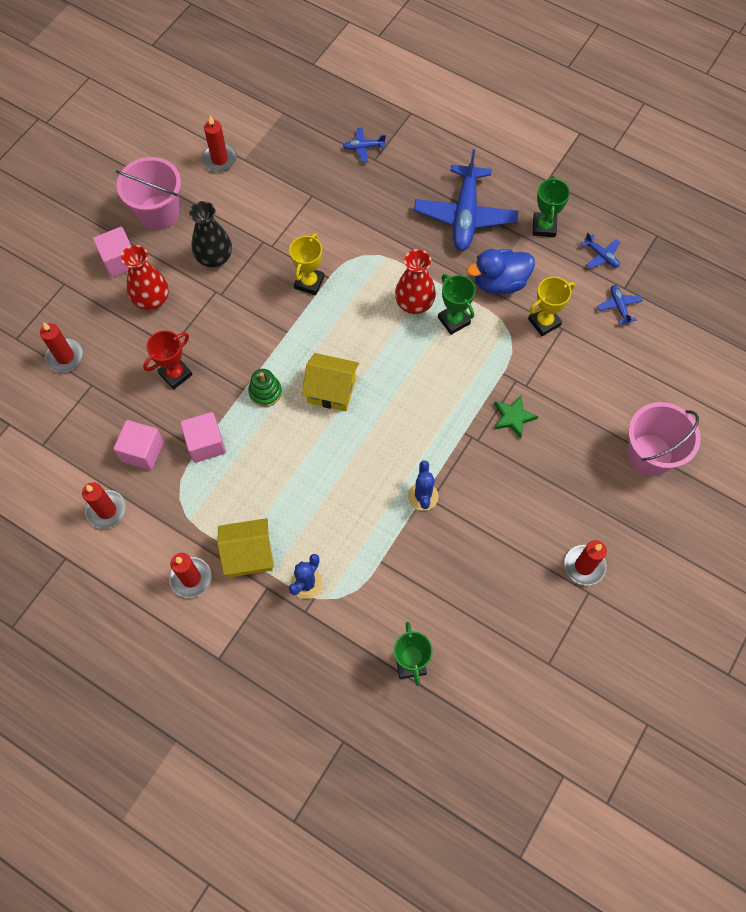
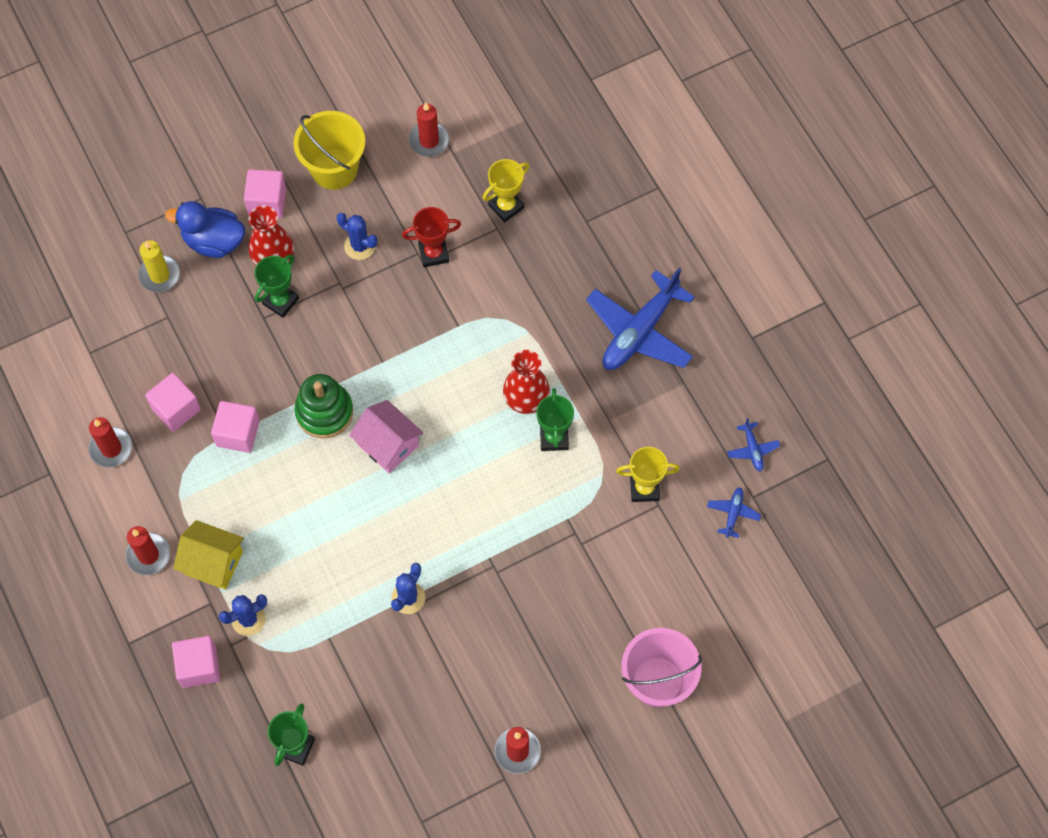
camera: 30 degrees right, 0 degrees up
red candle [40,322,83,372] -> yellow candle [138,240,180,292]
pink bucket [116,157,181,230] -> yellow bucket [293,111,365,190]
red trophy [143,330,193,389] -> red trophy moved to [402,207,461,267]
black vase [189,201,232,267] -> blue cactus [337,213,377,260]
green stacking toy [248,369,282,407] -> green stacking toy [295,374,353,439], size x1.57
yellow trophy [289,233,324,295] -> yellow trophy moved to [483,159,529,222]
yellow house [302,353,359,411] -> pink house [349,400,423,473]
blue plane [343,127,386,163] -> none
blue duck [467,249,535,294] -> blue duck moved to [165,201,245,258]
green star [494,395,538,439] -> none
green trophy [533,176,570,237] -> green trophy moved to [255,254,299,318]
none -> pink cube [172,636,220,688]

